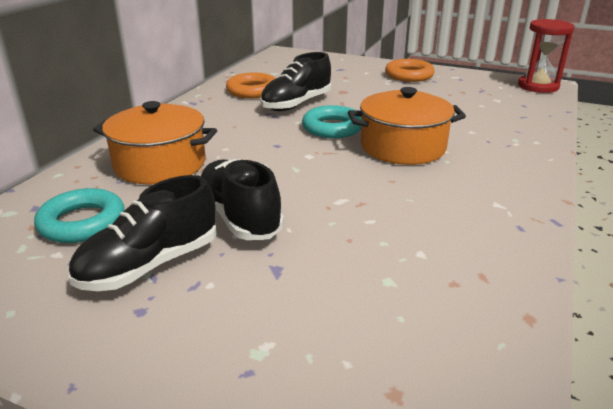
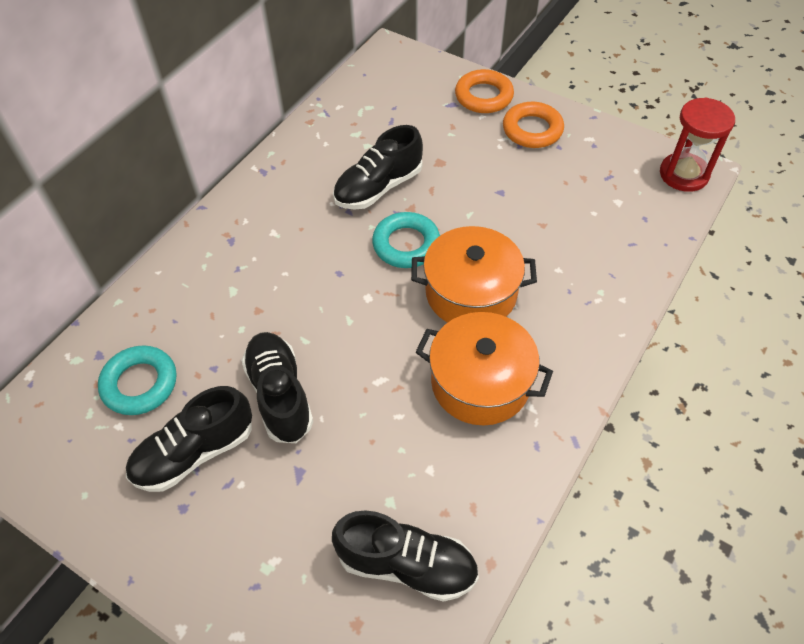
camera: 10 degrees right, 25 degrees up
orange pot [93,101,217,184] -> orange pot moved to [416,312,553,425]
orange ring [226,73,276,98] -> orange ring moved to [455,69,514,113]
none -> black shoe [332,510,479,602]

